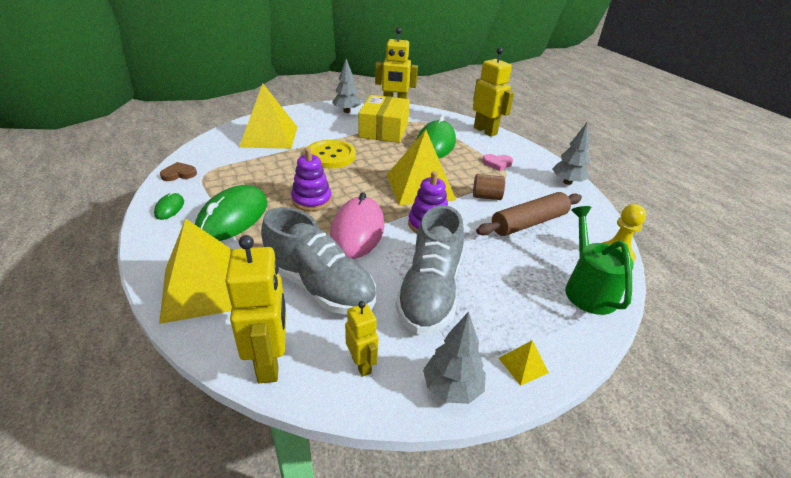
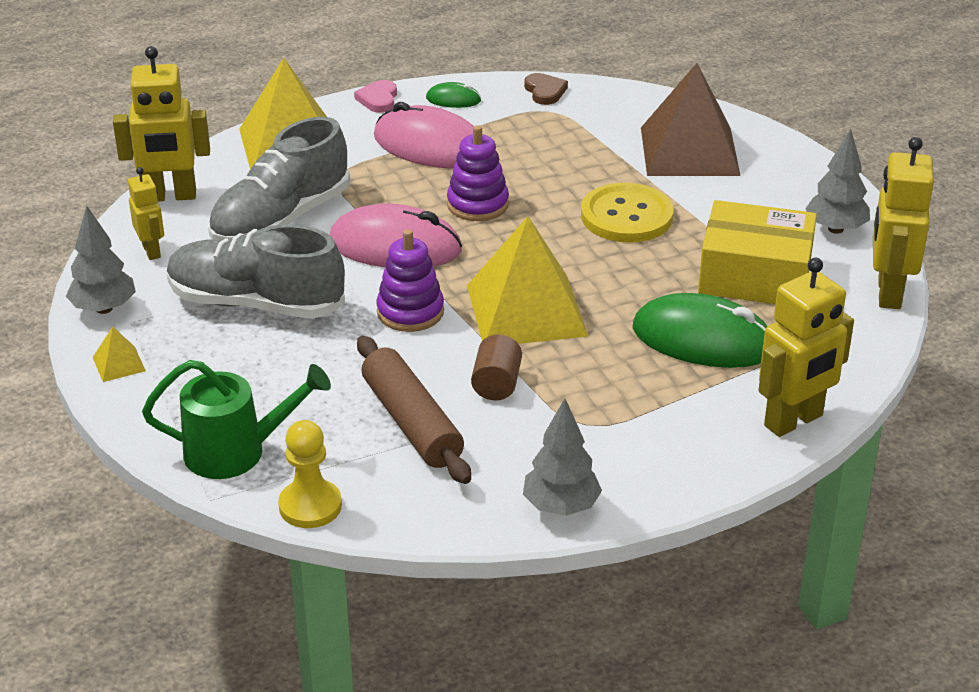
camera: 95 degrees right, 0 degrees up
green mouse [195,185,267,241] -> pink mouse [374,102,474,169]
yellow pyramid [239,84,297,149] -> brown pyramid [641,63,741,176]
yellow robot [345,301,379,377] -> yellow robot turned 90 degrees counterclockwise [128,167,164,260]
pink heart [482,154,513,171] -> pink heart moved to [354,80,397,113]

